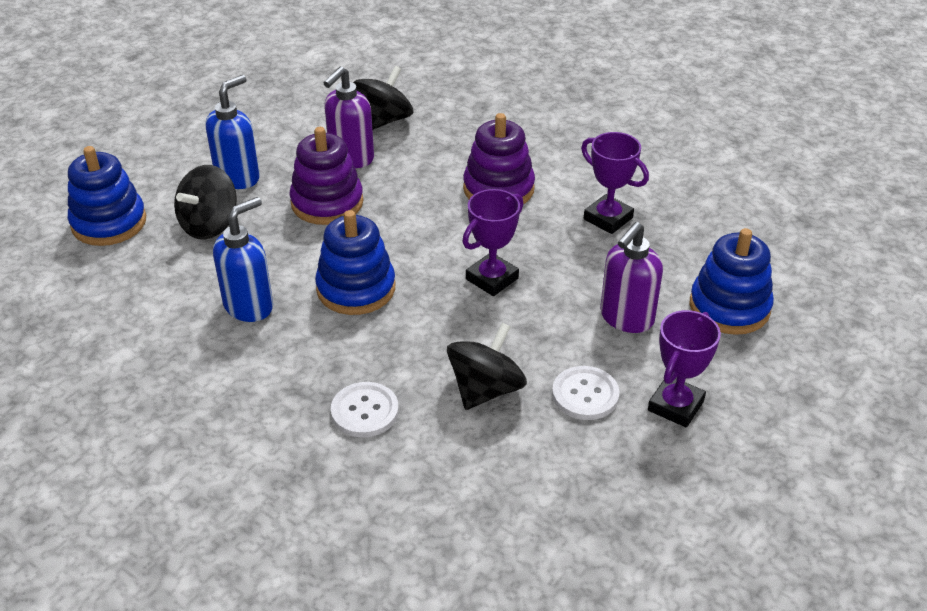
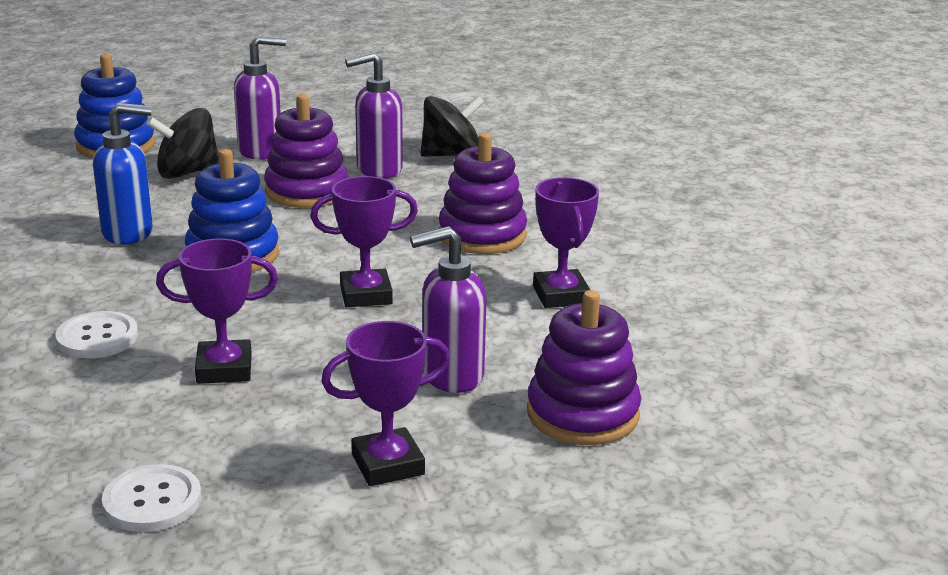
camera: 35 degrees right, 15 degrees down
blue soap dispenser [206,75,260,189] -> purple soap dispenser [234,35,286,160]
black spinning top [447,323,527,410] -> purple trophy [156,239,278,384]
white button [552,366,619,420] -> white button moved to [102,464,201,532]
blue stacking toy [690,228,774,335] -> purple stacking toy [527,290,641,445]

